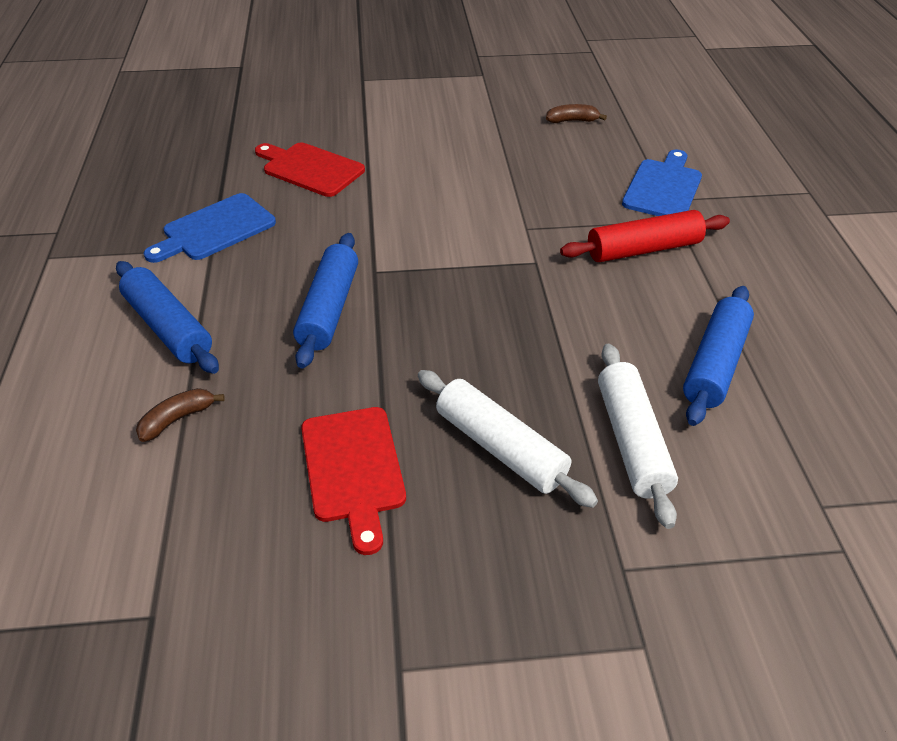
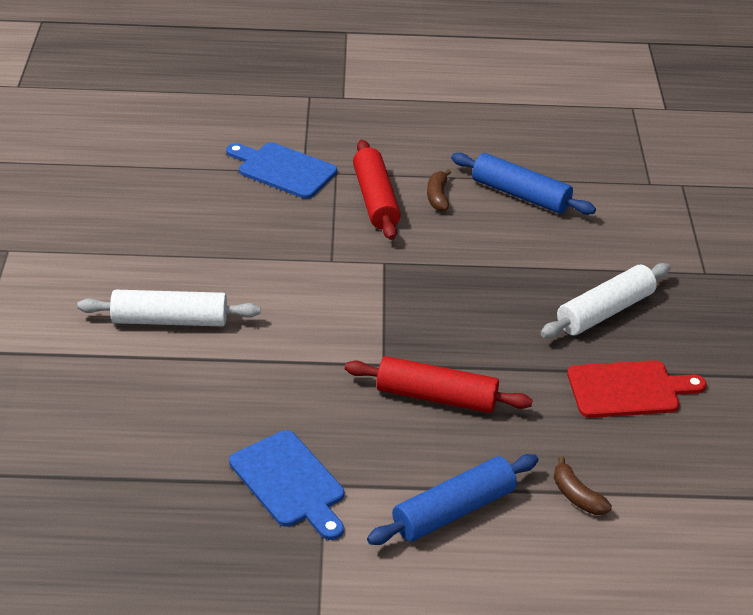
camera: 85 degrees left, 5 degrees down
red cutting board [255,143,365,197] -> none
blue rolling pin [293,233,358,368] -> red rolling pin [345,356,532,413]
brown banana [546,104,607,123] -> brown banana moved to [427,169,451,211]
white rolling pin [598,344,678,529] -> white rolling pin moved to [77,290,260,326]

